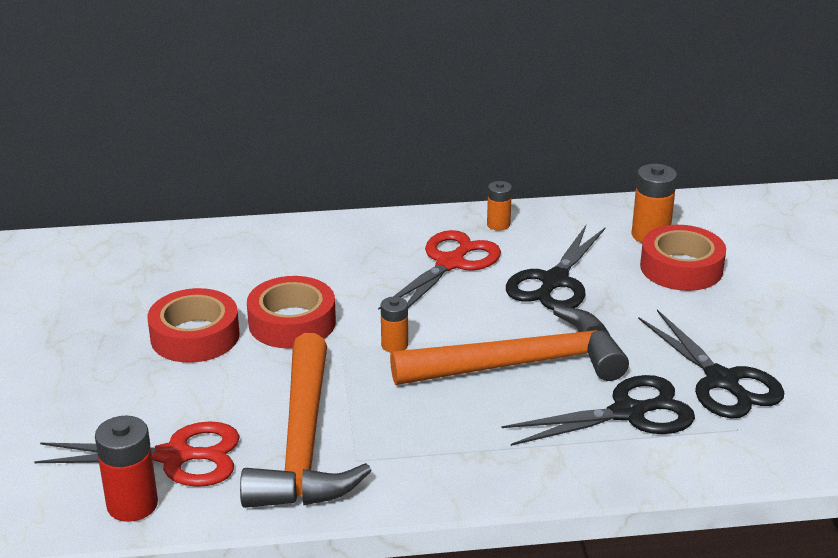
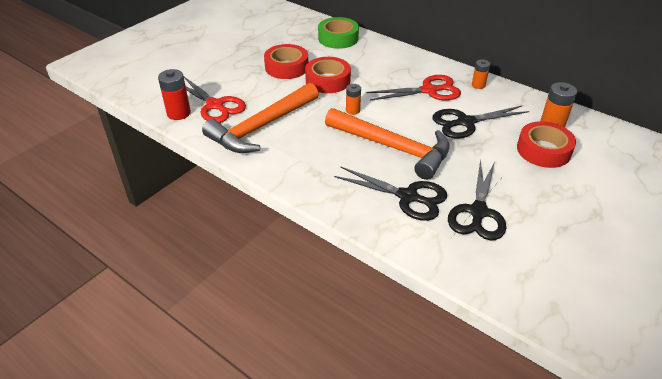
camera: 45 degrees right, 10 degrees up
none -> green tape [318,17,359,49]

